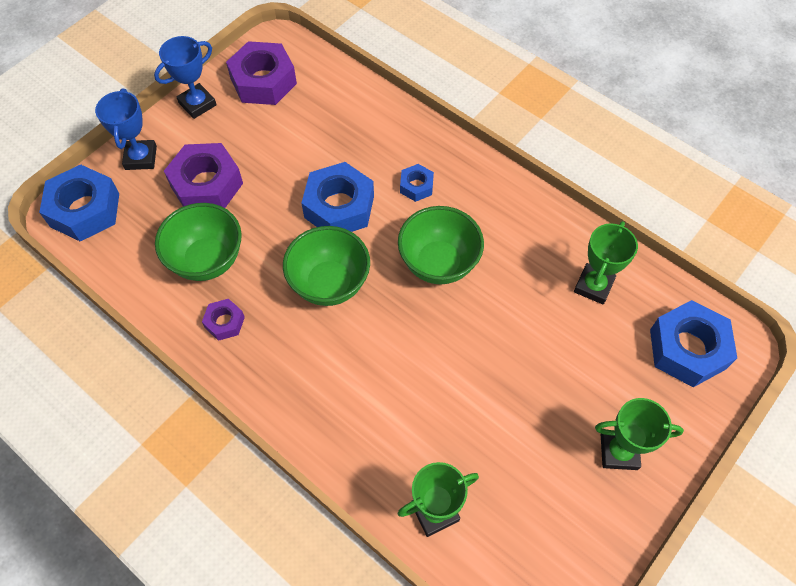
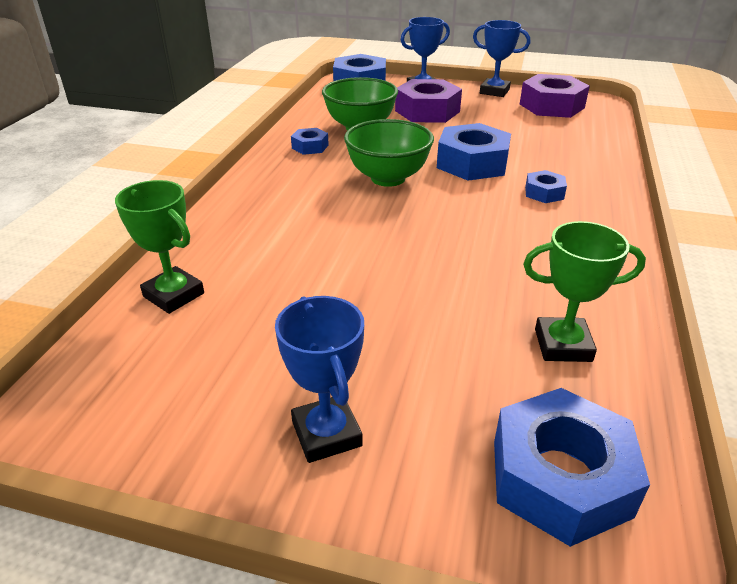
camera: 65 degrees right, 25 degrees down
purple nut [202,299,245,341] -> blue nut [291,128,329,155]
green bowl [398,206,484,284] -> none
green trophy [595,398,684,470] -> blue trophy [275,296,364,463]

